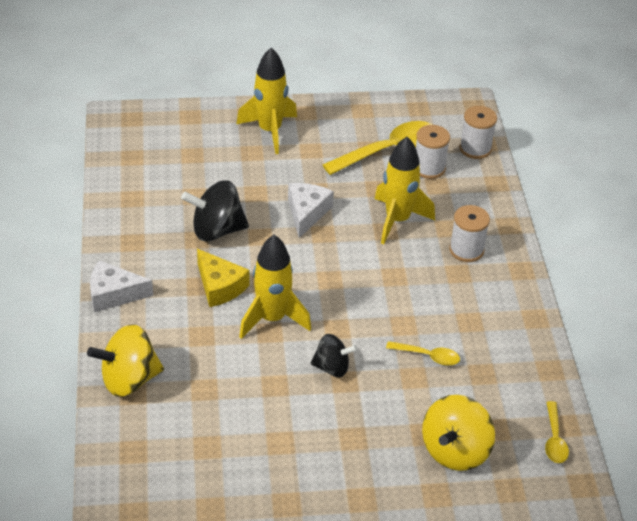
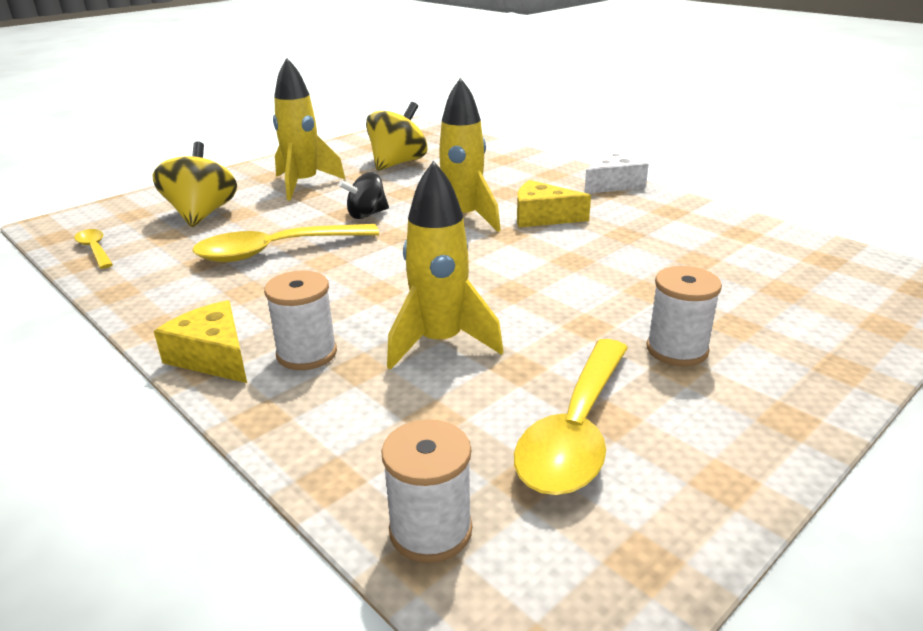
camera: 145 degrees right, 15 degrees down
yellow spinning top [87,324,164,397] -> yellow spinning top moved to [366,102,428,171]
black spinning top [181,180,249,241] -> none
yellow rocket [236,48,297,154] -> yellow rocket moved to [273,58,346,201]
white cheese [288,183,334,238] -> none
yellow spoon [386,341,460,366] -> yellow spoon [192,224,379,262], size x1.97
white spool [416,125,450,179] -> white spool moved to [646,266,722,366]
none -> yellow cheese [154,300,247,383]

